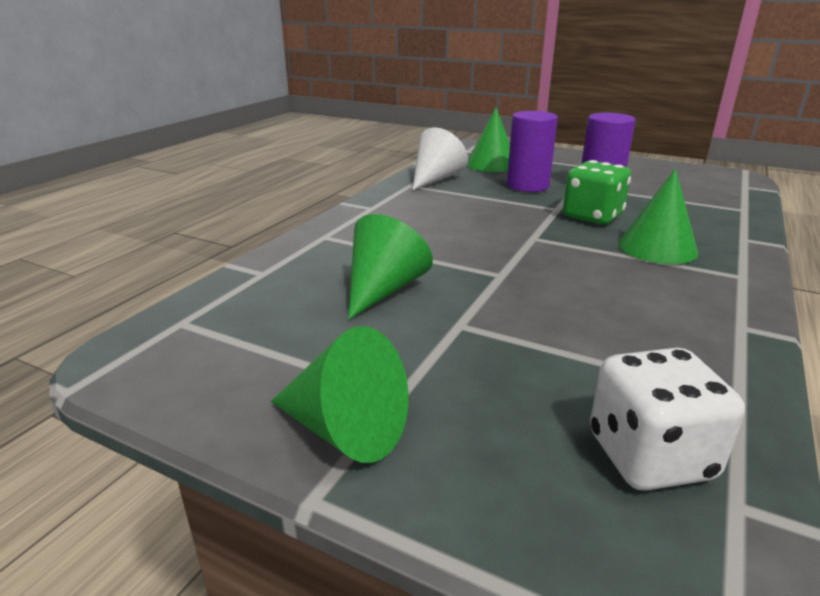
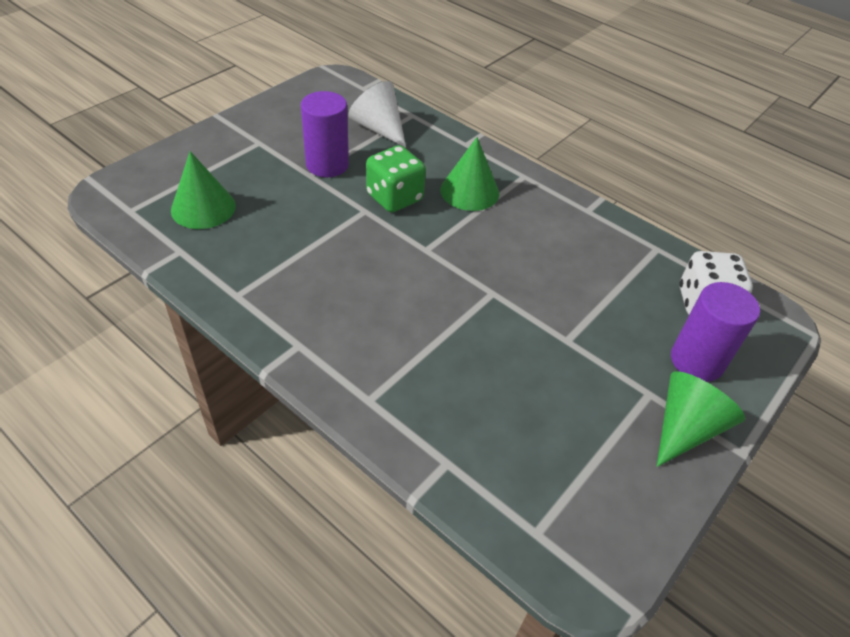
camera: 80 degrees left, 20 degrees up
green cone [348,214,433,319] -> none
white cone [413,127,468,190] -> white cone moved to [348,81,406,148]
purple cylinder [507,111,558,192] -> purple cylinder moved to [671,282,760,382]

